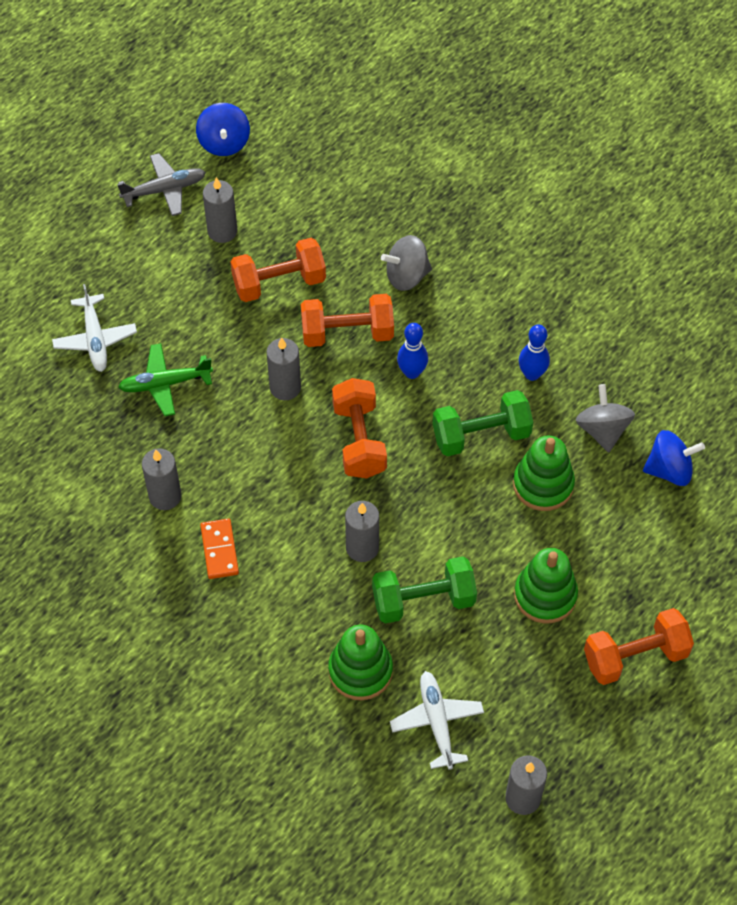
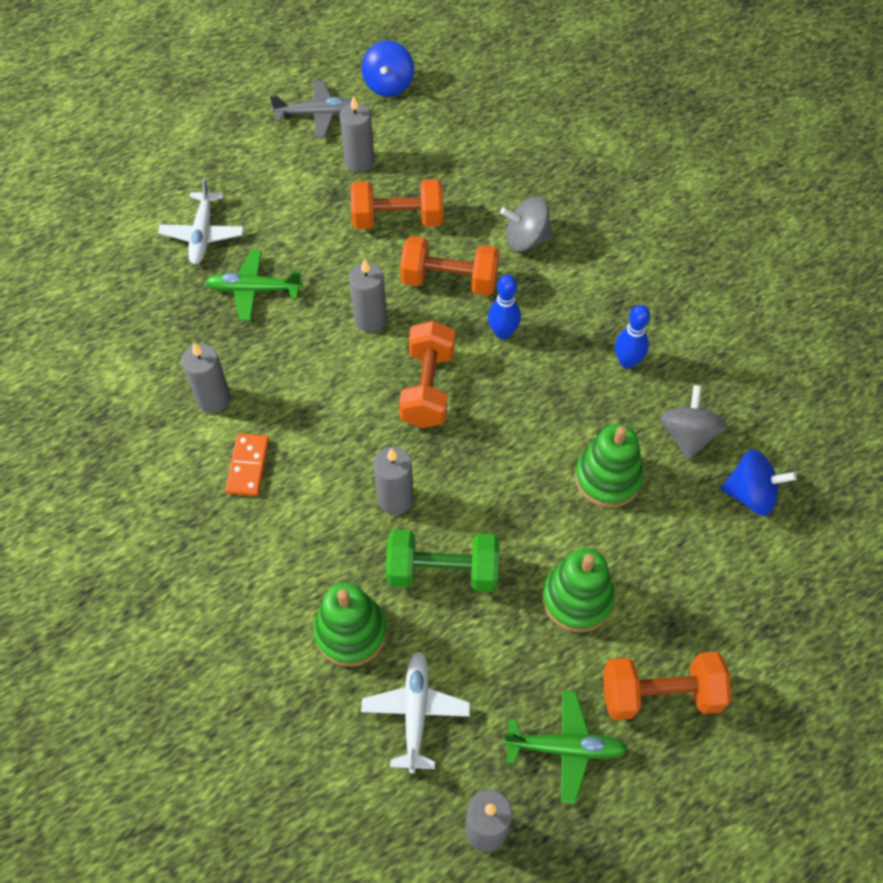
camera: 15 degrees right, 0 degrees up
green dumbbell [433,390,533,456] -> none
none -> green plane [503,691,628,803]

